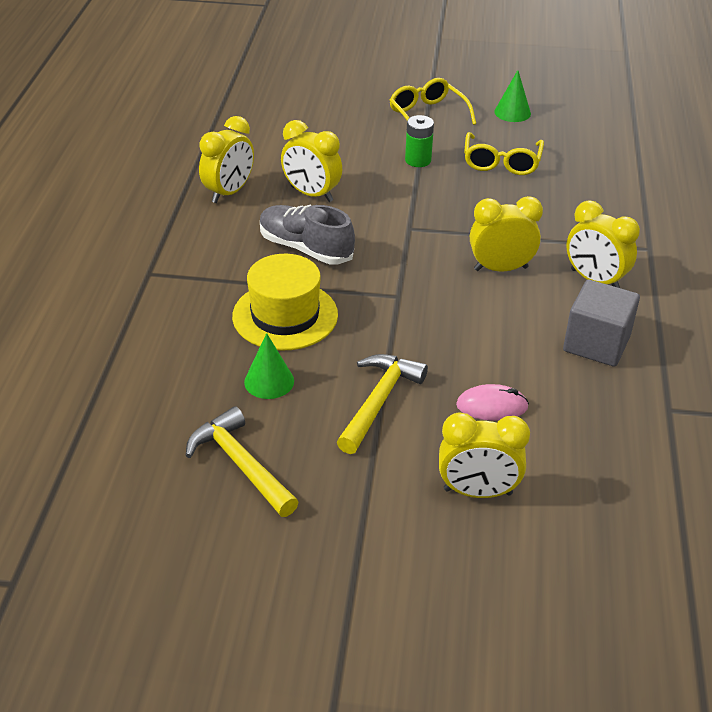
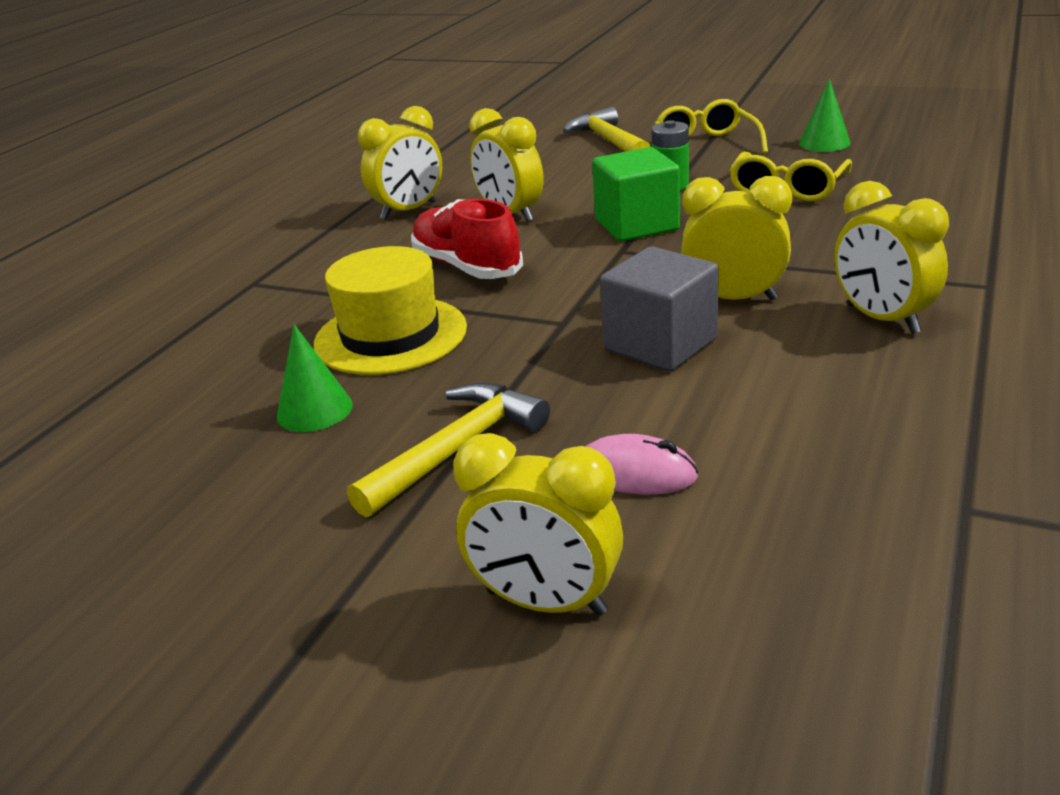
camera: 20 degrees right, 10 degrees down
yellow hammer [186,407,299,517] -> yellow hammer moved to [563,107,650,152]
grey shoe [260,205,355,264] -> red shoe [411,199,523,279]
grey cube [563,280,640,367] -> grey cube moved to [600,246,719,372]
none -> green cube [592,147,680,242]

